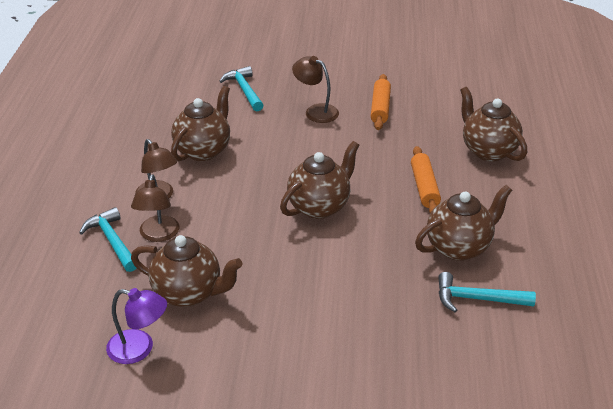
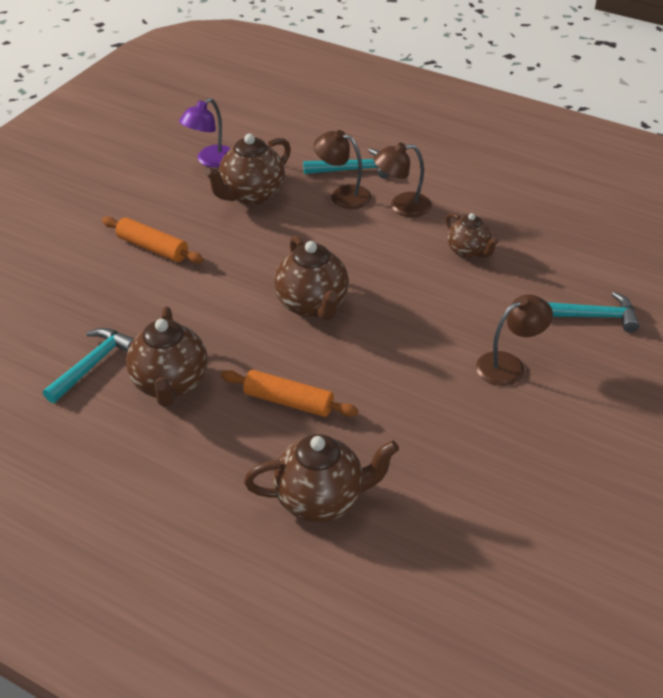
camera: 115 degrees right, 5 degrees up
brown teapot [171,86,230,161] -> brown teapot [446,213,499,259], size x0.62
orange rolling pin [371,74,391,130] -> orange rolling pin moved to [102,217,204,264]

